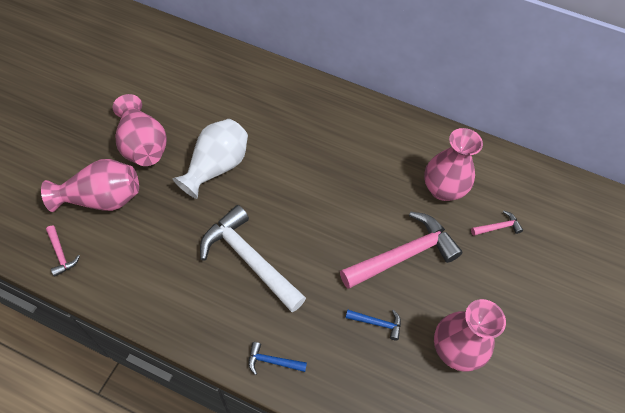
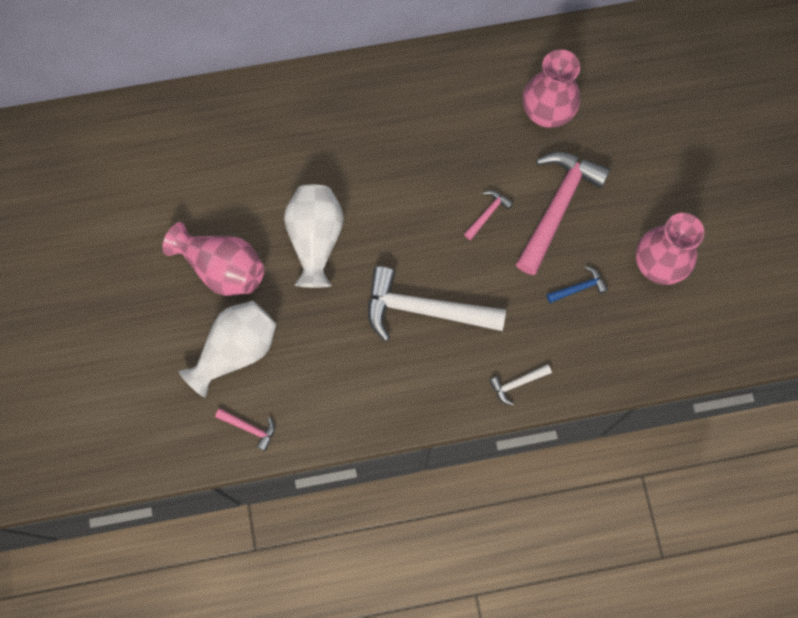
camera: 30 degrees left, 15 degrees up
pink vase [41,159,139,212] -> white vase [178,301,277,398]
blue hammer [248,342,307,375] -> white hammer [489,364,552,405]
pink hammer [471,210,523,236] -> pink hammer moved to [464,190,513,240]

